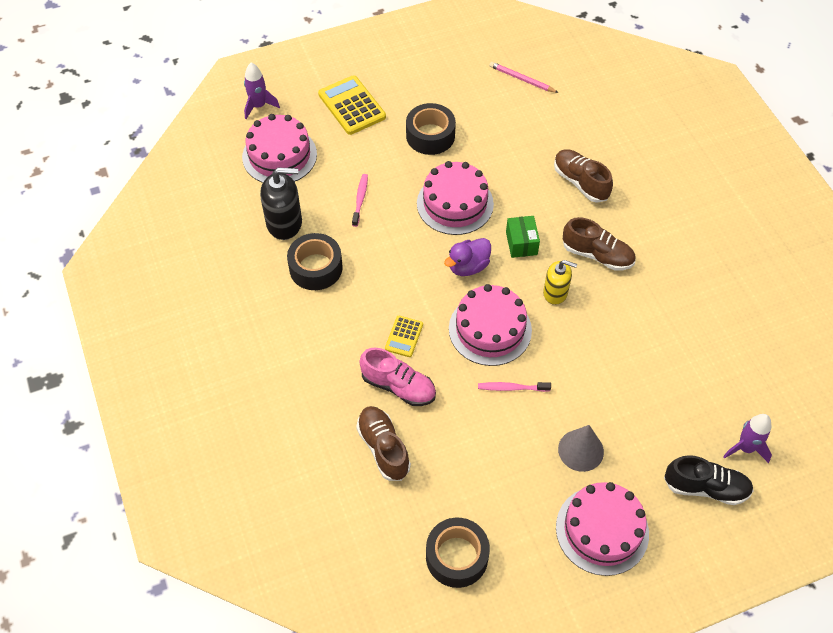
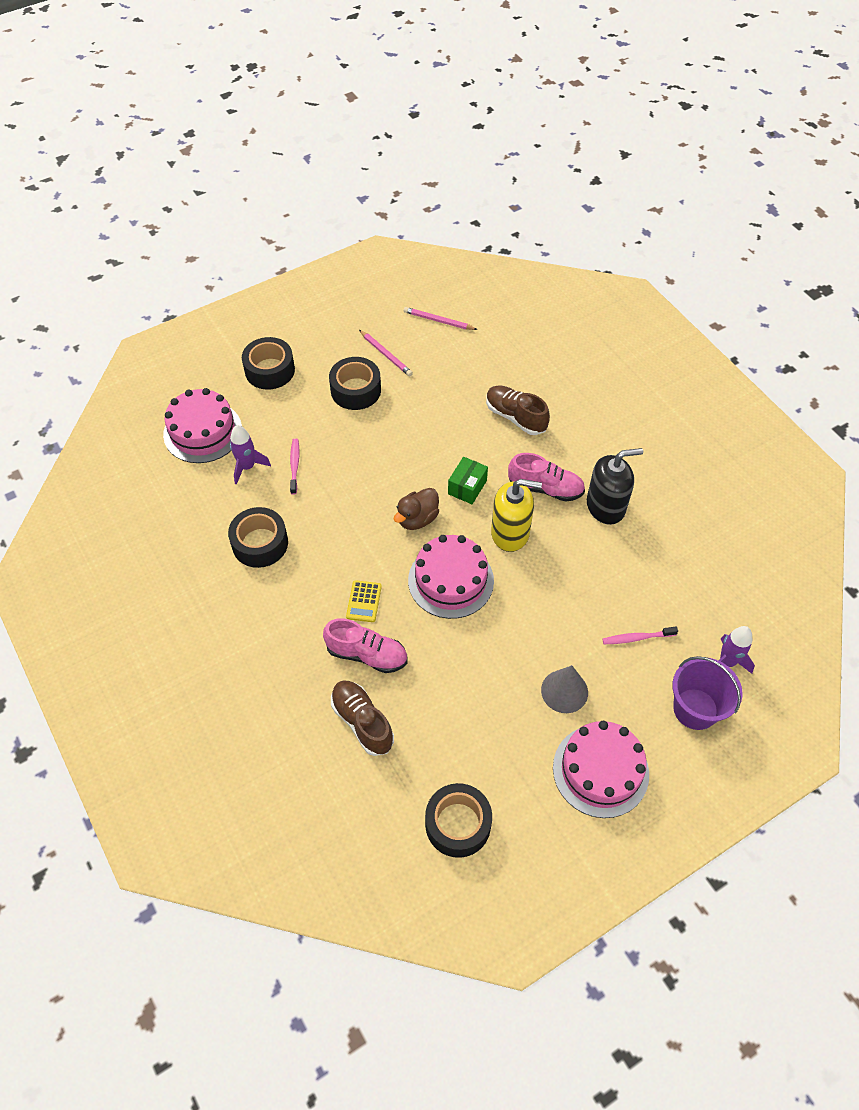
camera: 10 degrees left, 0 degrees up
purple rocket [244,63,280,119] -> purple rocket moved to [230,425,271,485]
black soap dispenser [260,168,302,240] -> black soap dispenser moved to [587,448,643,525]
yellow calculator [318,75,386,135] -> black tape [242,337,295,389]
pink cake [417,161,494,235] -> none
purple duck [444,238,491,276] -> brown duck [394,488,439,530]
pink toothbrush [478,382,551,392] -> pink toothbrush moved to [602,627,678,644]
green box [506,216,540,258] -> green box turned 45 degrees clockwise [448,457,488,504]
yellow soap dispenser [543,260,577,305] -> yellow soap dispenser [491,479,542,552], size x1.54
brown shoe [563,217,635,271] -> pink shoe [508,453,585,502]
black shoe [664,455,754,505] -> purple bucket [672,656,743,730]
none -> pink pencil [359,330,413,376]

